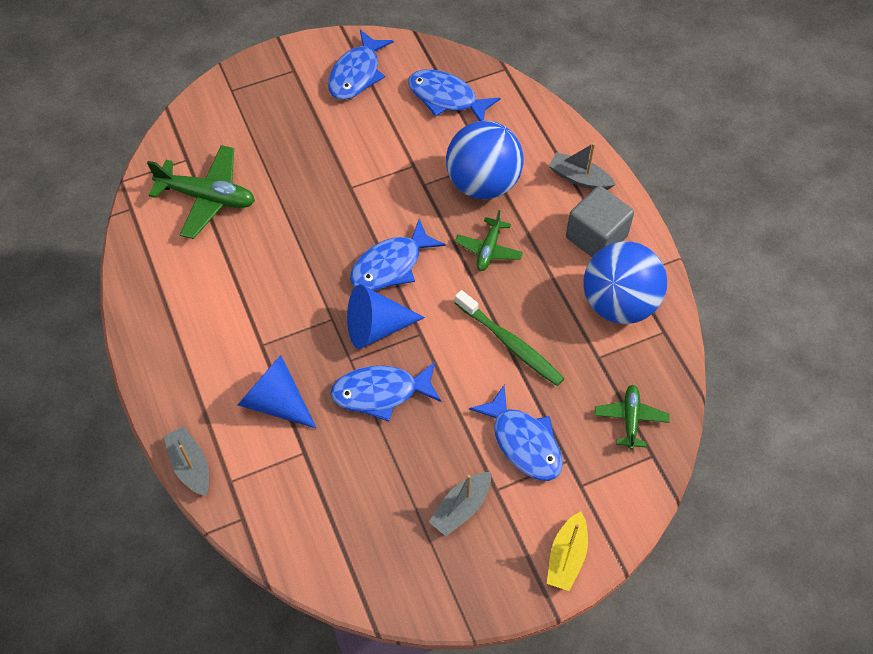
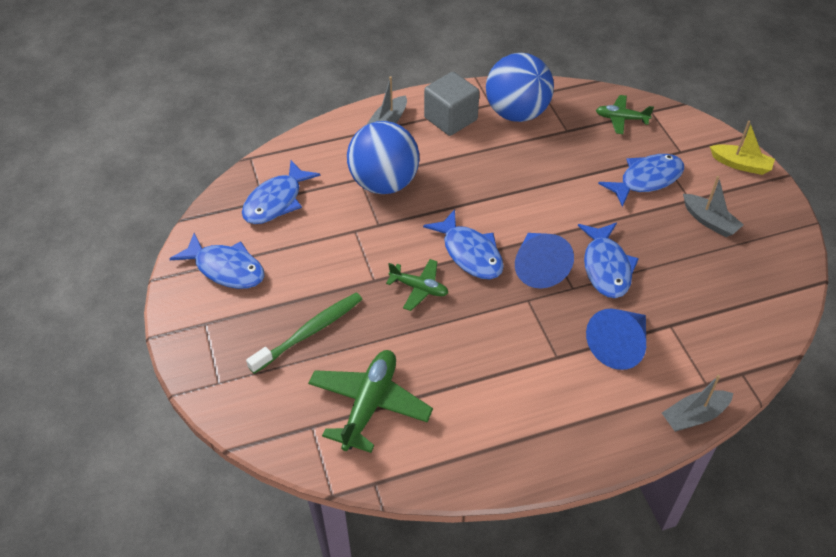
camera: 85 degrees left, 10 degrees down
green plane [455,210,523,271] -> green plane moved to [386,259,448,311]
green toothbrush [455,290,565,386] -> green toothbrush moved to [246,293,363,374]

